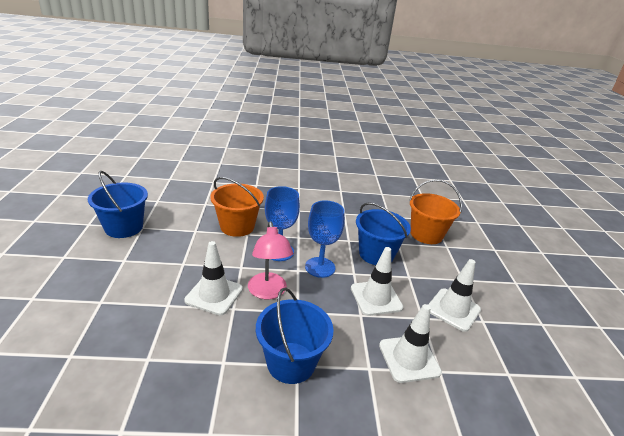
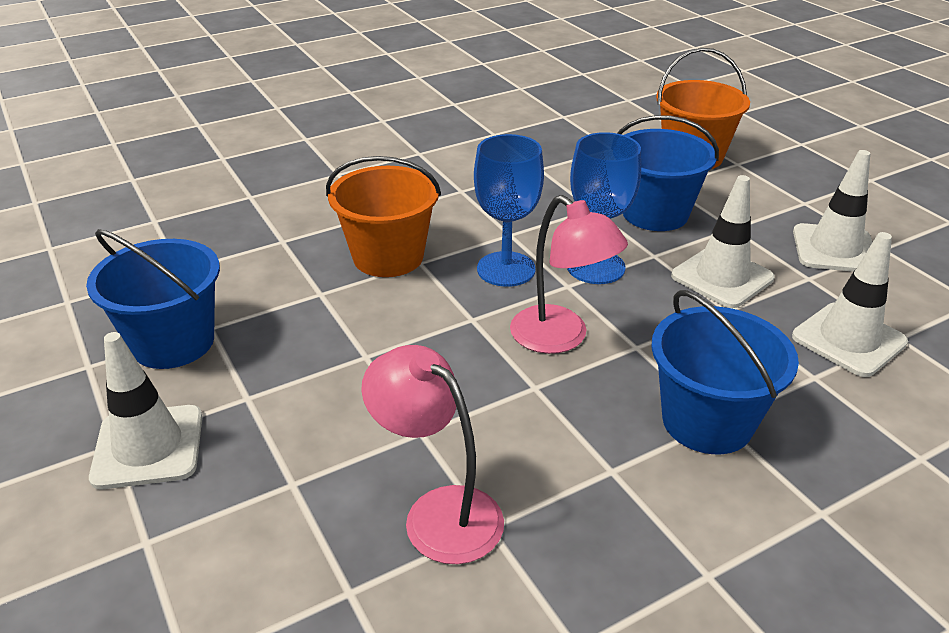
camera: 25 degrees left, 5 degrees up
white traffic cone [184,241,243,315] -> white traffic cone moved to [89,332,202,489]
none -> pink lamp [361,345,504,564]

